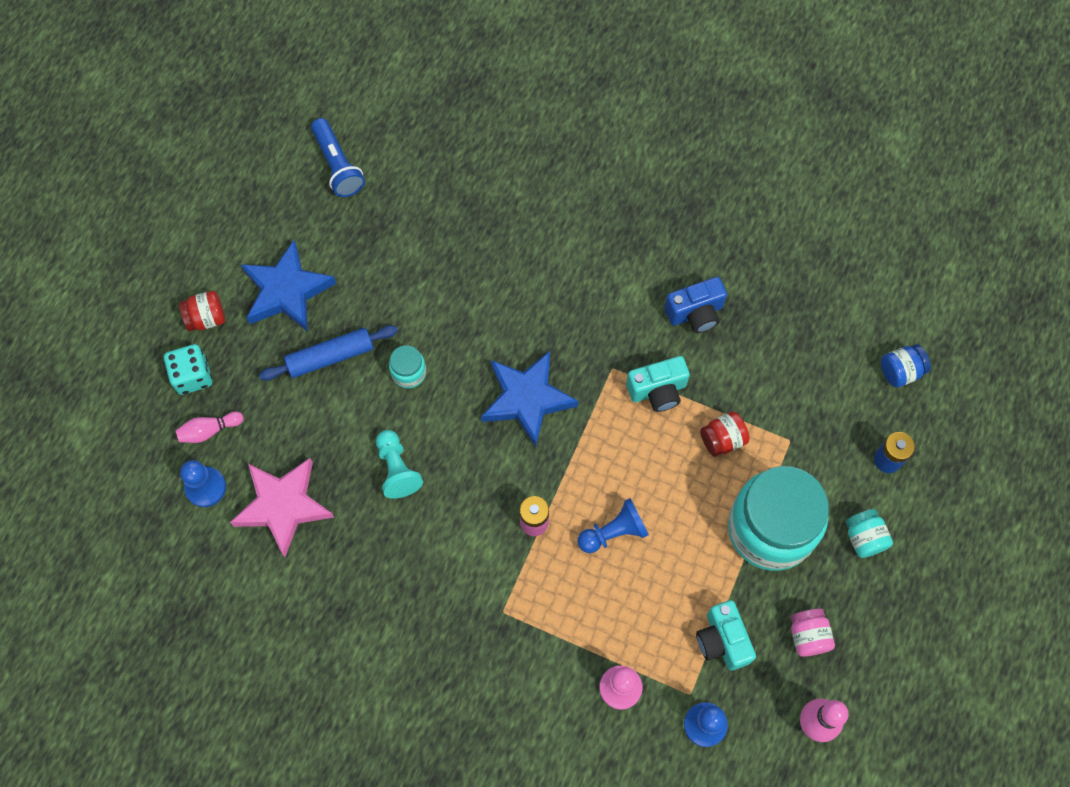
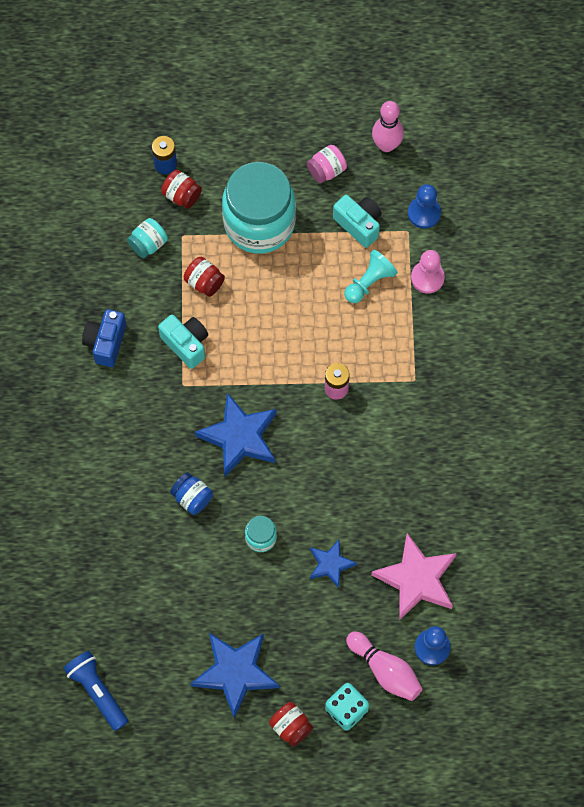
camera: 115 degrees left, 0 degrees up
pink bowling pin [175,412,243,443] -> pink bowling pin [346,631,422,701], size x1.54
blue rolling pin [259,325,398,381] -> none
blue flashlight [311,118,365,197] -> blue flashlight turned 75 degrees counterclockwise [63,651,128,731]
turquoise pawn [376,430,423,499] -> turquoise pawn moved to [344,249,398,303]
blue pawn [578,498,649,553] -> none
blue camera [664,277,727,333] -> blue camera turned 120 degrees counterclockwise [82,309,126,367]
turquoise camera [696,600,756,671] -> turquoise camera turned 90 degrees counterclockwise [333,195,382,248]
turquoise jar [846,509,893,558] -> turquoise jar moved to [127,218,168,258]
blue jar [881,344,931,388] -> blue jar moved to [170,472,213,515]
none -> red jar [161,170,202,209]
none -> blue star [310,539,357,589]

